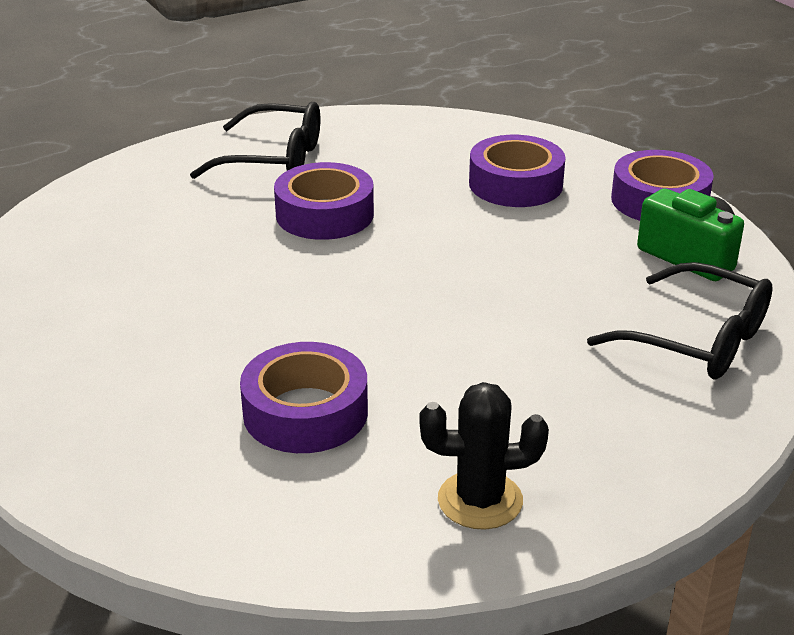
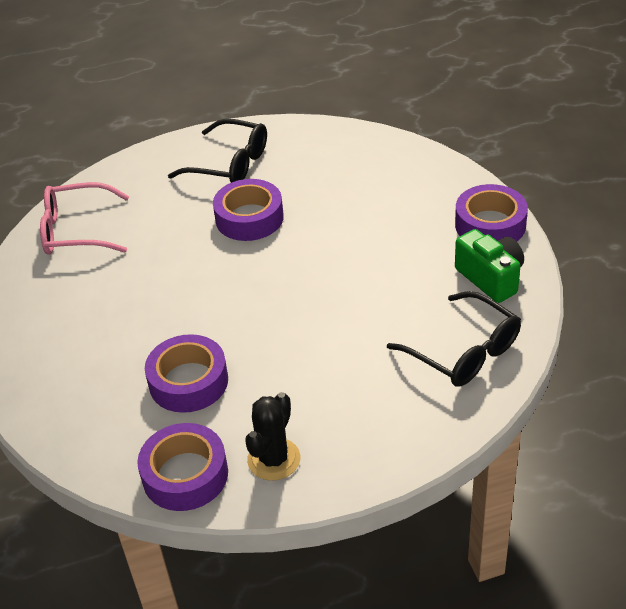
camera: 15 degrees right, 10 degrees up
black cactus [419,382,549,530] -> black cactus turned 75 degrees counterclockwise [245,392,300,481]
purple tape [469,135,566,207] -> purple tape moved to [137,423,228,511]
none -> pink glasses [40,182,129,255]

